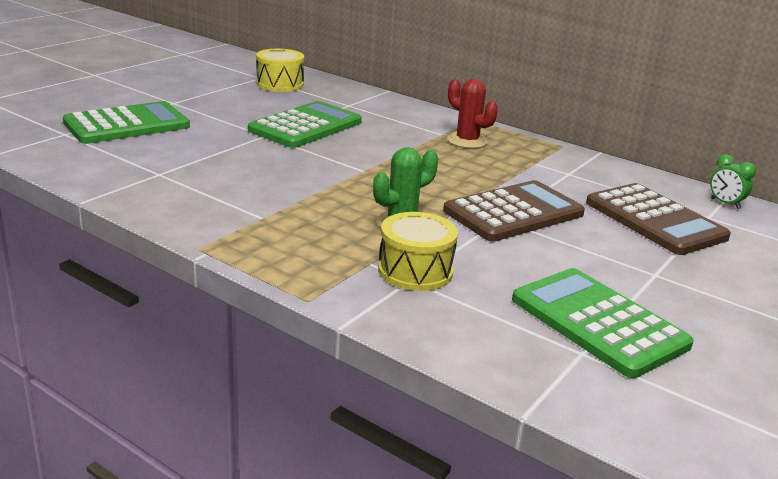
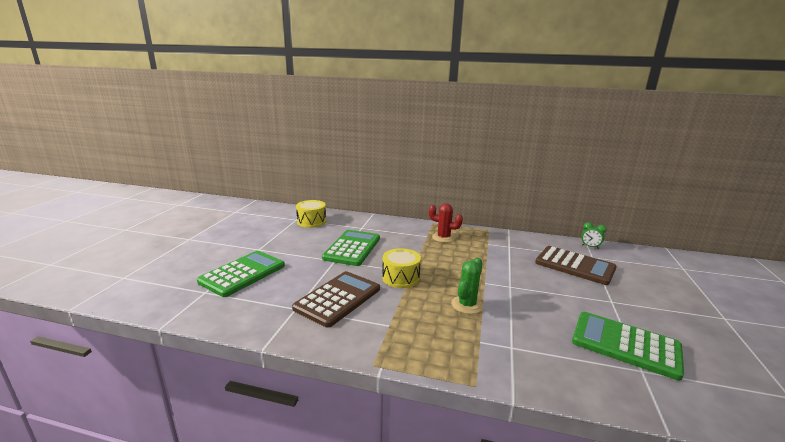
camera: 20 degrees left, 5 degrees down
yellow drum [378,212,458,291] -> yellow drum moved to [382,248,421,288]
brown calculator [443,180,585,242] -> brown calculator moved to [292,271,380,328]

